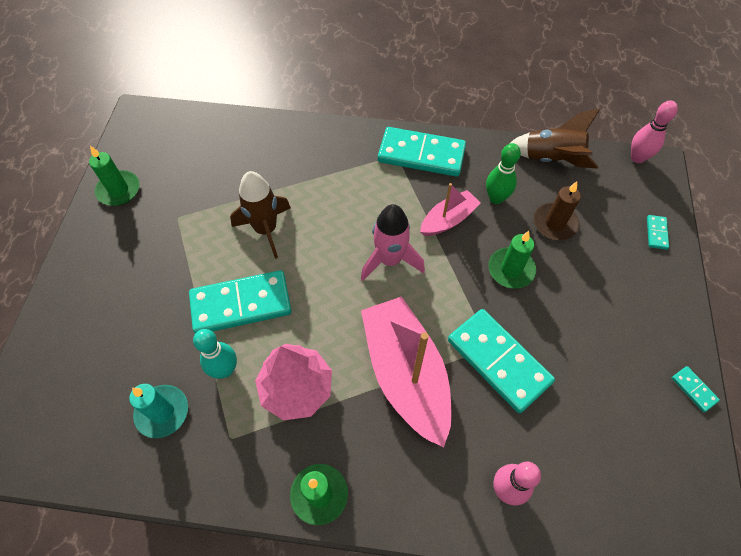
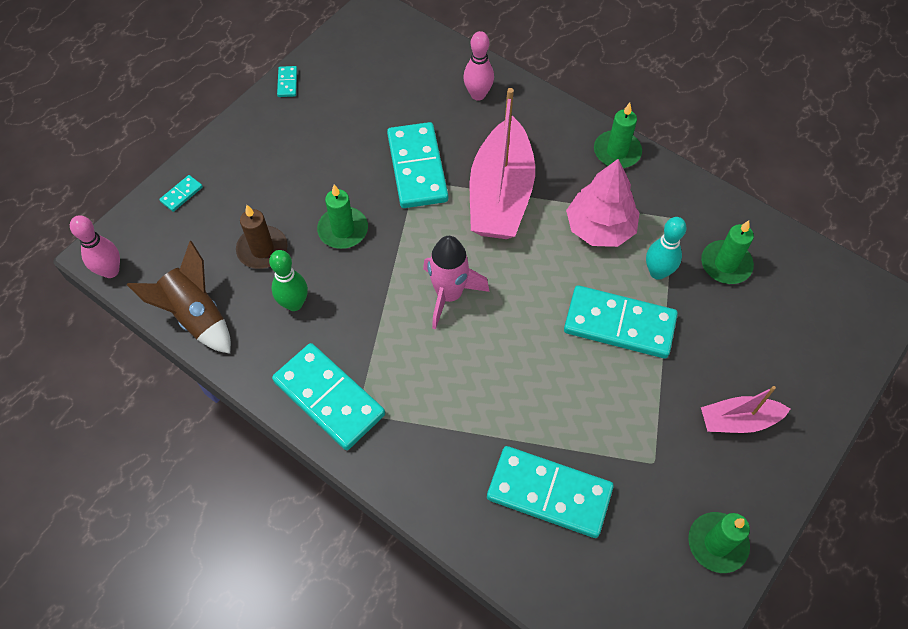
camera: 150 degrees left, 0 degrees up
turquoise candle [129,384,188,438] -> green candle [701,220,754,284]
brown rocket [230,171,291,259] -> none
pink boat [420,183,480,236] -> pink boat moved to [701,386,790,433]
none -> turquoise domino [487,446,614,538]

